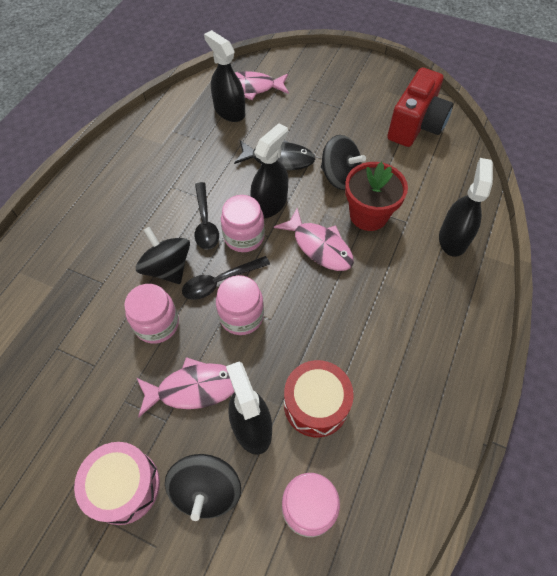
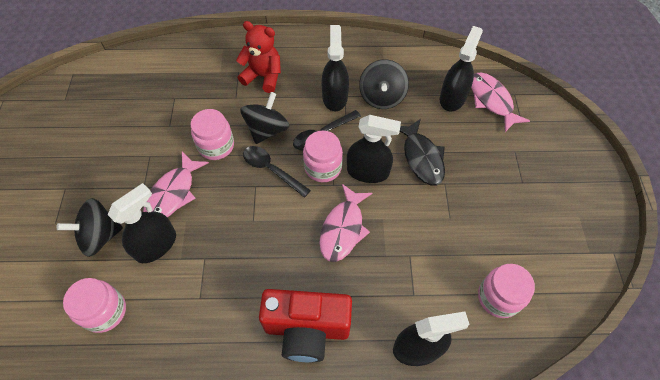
camera: 65 degrees right, 0 degrees up
pink drum [74,442,160,525] -> none
pink fish [137,357,234,417] -> pink fish turned 60 degrees clockwise [143,152,209,217]
pink jar [216,275,264,335] -> pink jar moved to [478,264,535,318]
red drum [284,360,354,437] -> none
black spinning top [321,135,366,190] -> black spinning top moved to [359,59,409,109]
red flower pot [345,162,408,231] -> none
red camera [387,68,453,147] -> red camera moved to [259,289,352,362]
none -> red teddy bear [236,21,281,93]
none -> black spray bottle [322,25,349,111]

